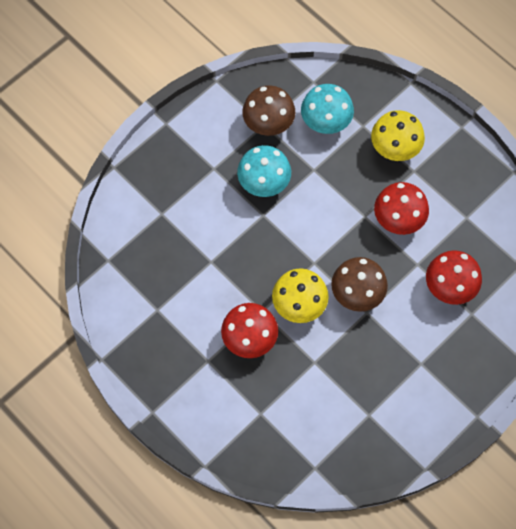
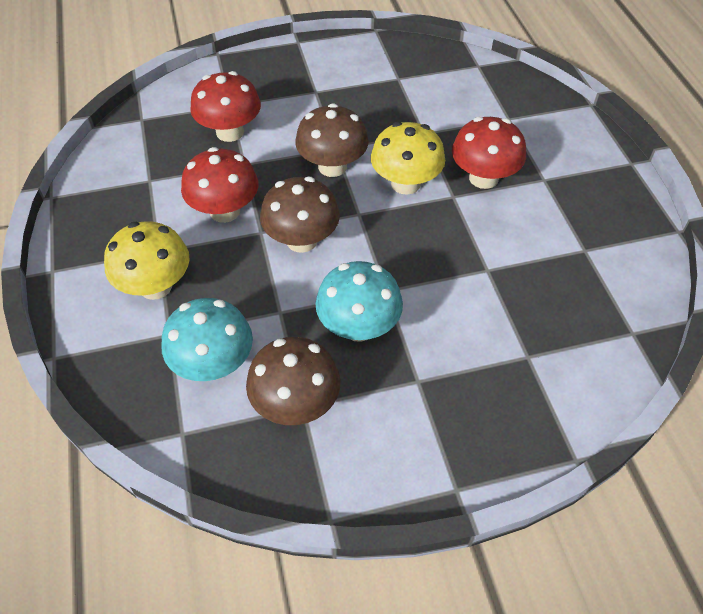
camera: 150 degrees left, 15 degrees down
none -> brown mushroom [260,177,340,253]

